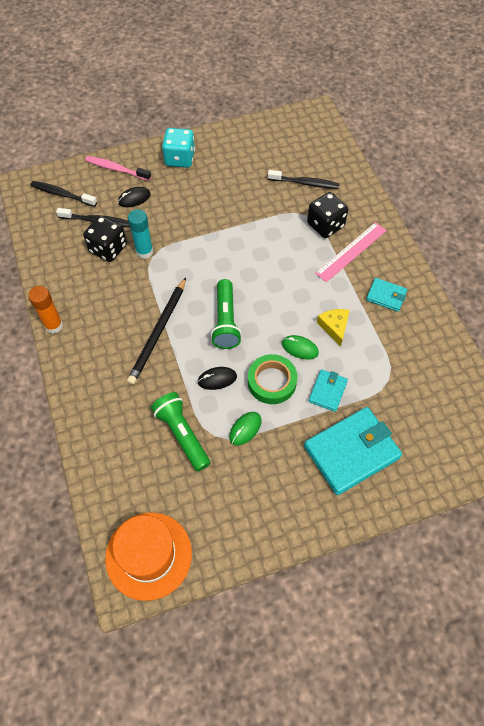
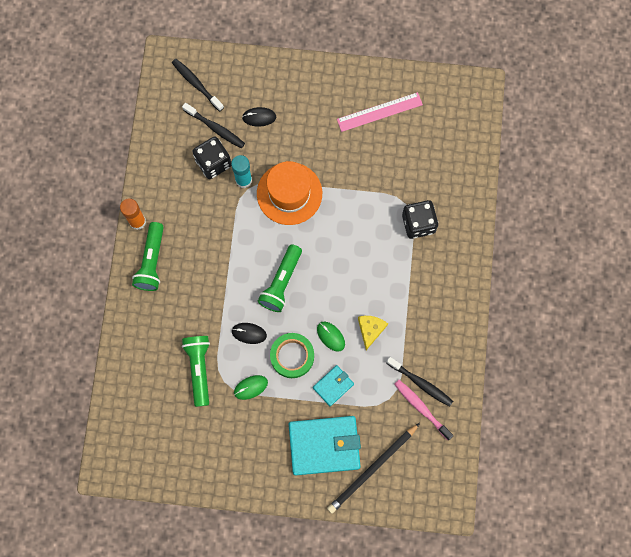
camera: 25 degrees right, 15 degrees up
pink toothbrush [85,156,151,181] -> pink toothbrush moved to [394,380,454,440]
orange hat [105,512,192,601] -> orange hat moved to [257,161,322,225]
black pencil [127,277,186,385] -> black pencil moved to [327,423,420,513]
turquoise dice [162,128,195,168] -> none
black toothbrush [268,170,339,189] -> black toothbrush moved to [386,357,453,407]
pink ruler [315,222,387,282] -> pink ruler moved to [337,92,423,132]
turquoise wallet [366,278,407,312] -> none
none -> green flashlight [132,222,164,291]

